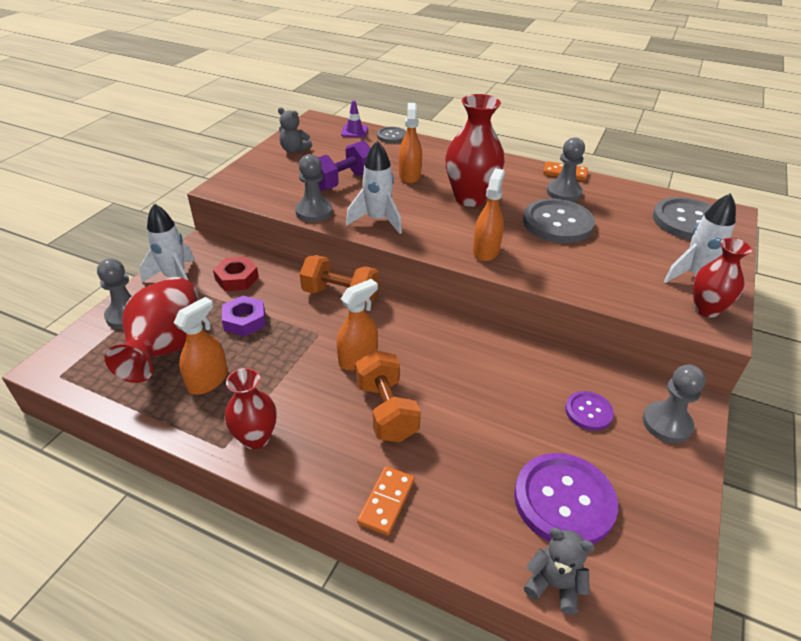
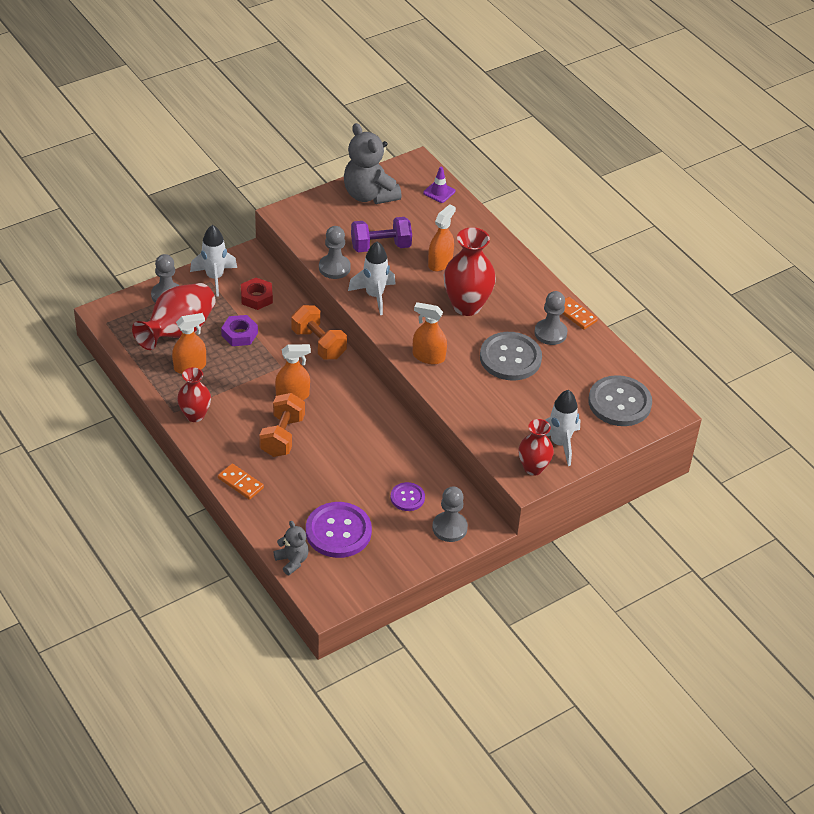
camera: 30 degrees right, 5 degrees up
grey teddy bear [278,108,312,153] -> grey teddy bear [344,123,402,204], size x1.94
orange domino [357,466,415,536] -> orange domino turned 75 degrees clockwise [218,464,264,500]
grey button [377,127,406,143] -> none
orange spray bottle [473,168,505,262] -> orange spray bottle turned 120 degrees counterclockwise [413,302,447,364]

